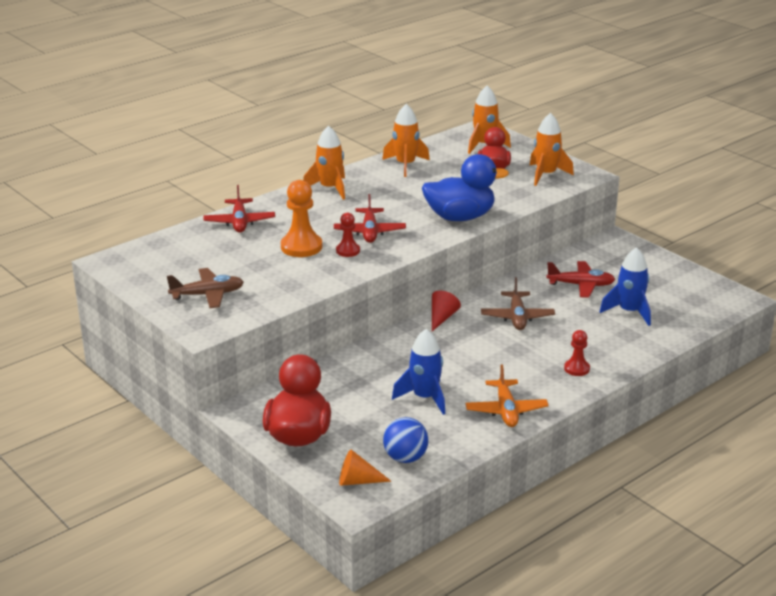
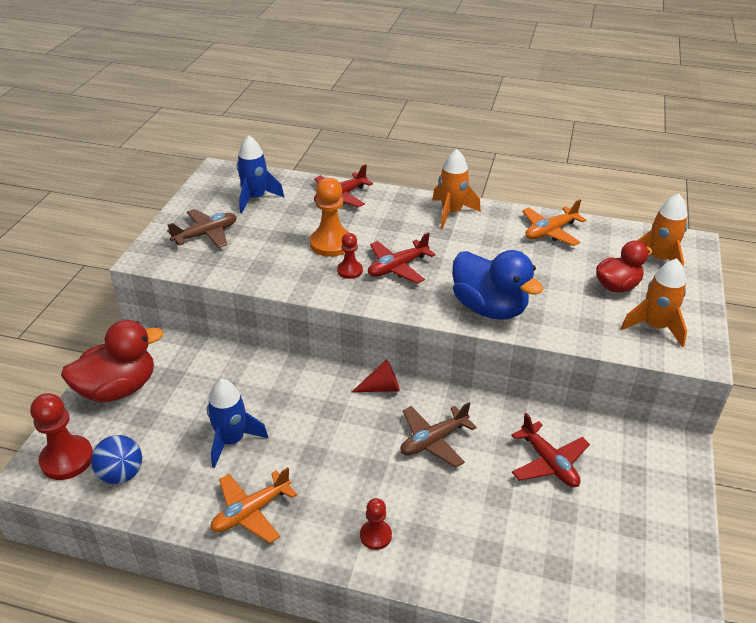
camera: 55 degrees right, 10 degrees up
brown plane [167,268,244,308] -> brown plane turned 75 degrees counterclockwise [167,209,237,248]
orange cone [339,449,392,486] -> red pawn [30,393,93,480]
orange rocket [382,104,430,177] -> orange plane [522,199,587,246]
blue rocket [600,247,651,326] -> blue rocket moved to [237,135,284,213]

